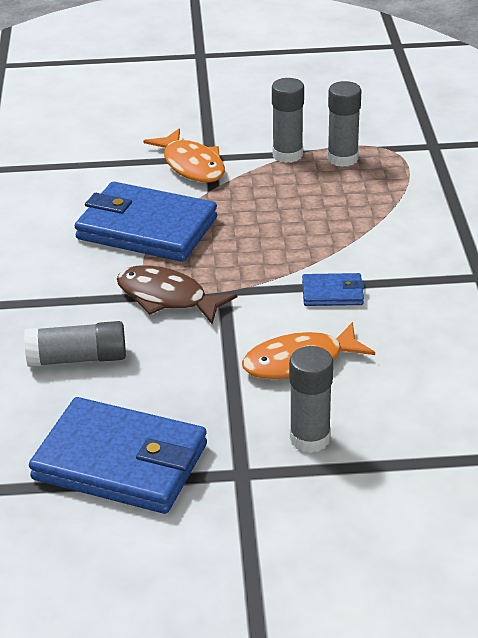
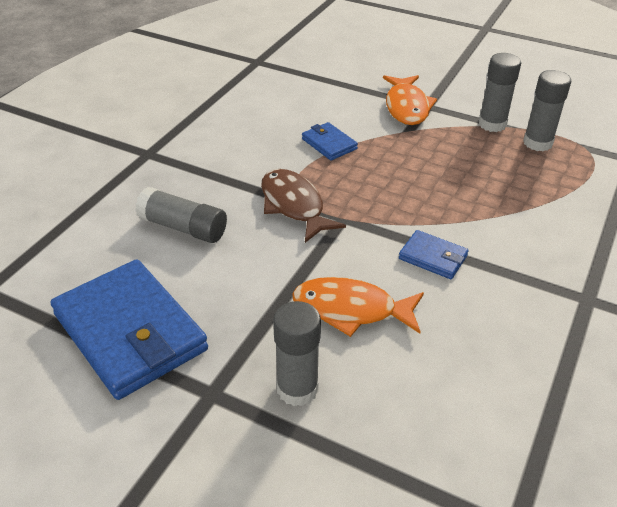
camera: 30 degrees right, 5 degrees up
blue wallet [75,182,217,262] -> blue wallet [302,122,358,161], size x0.46

